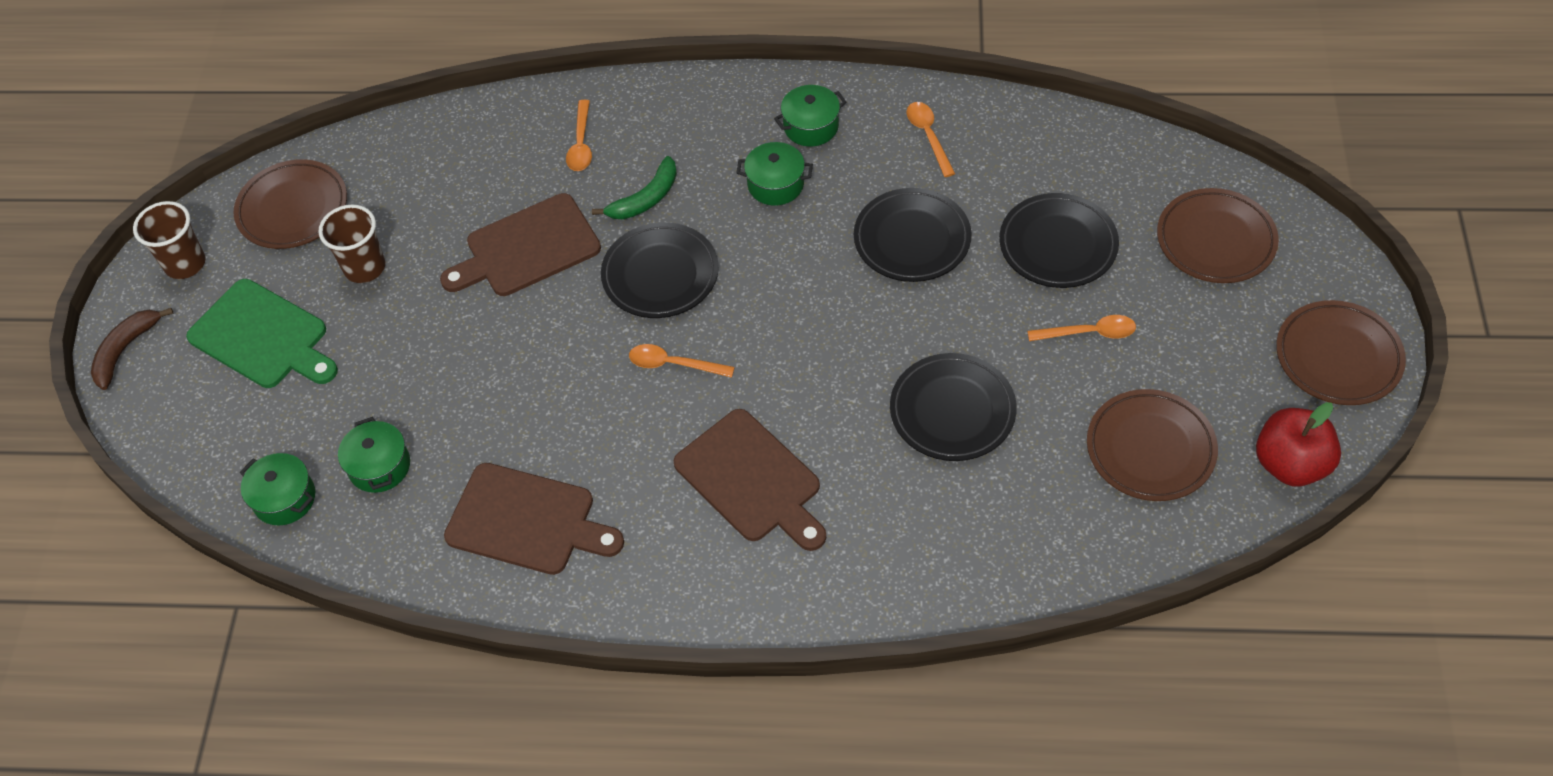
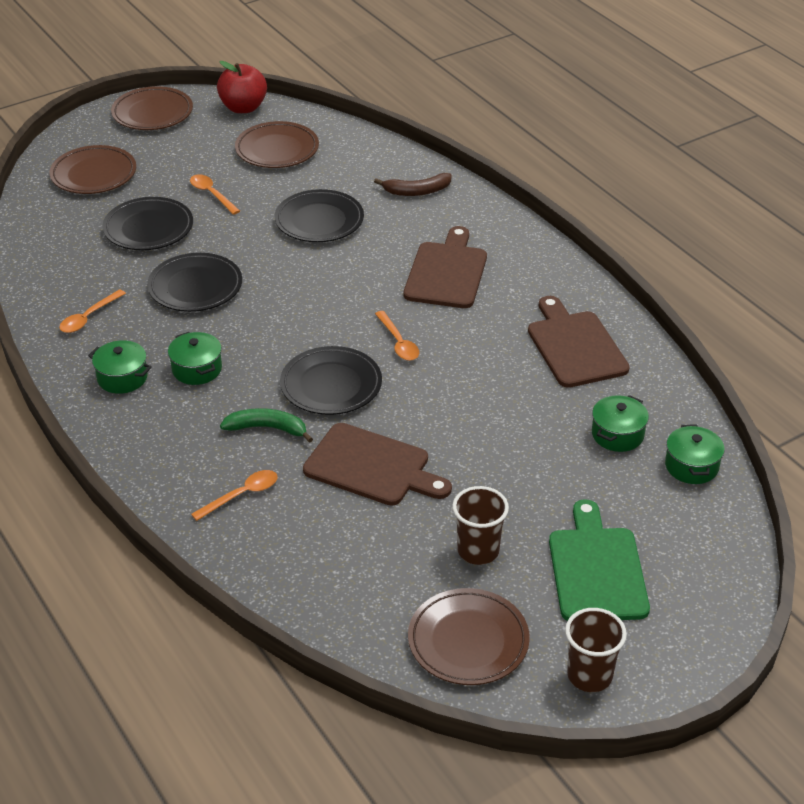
camera: 130 degrees left, 15 degrees down
brown banana [91,308,174,390] -> brown banana moved to [374,173,452,196]

